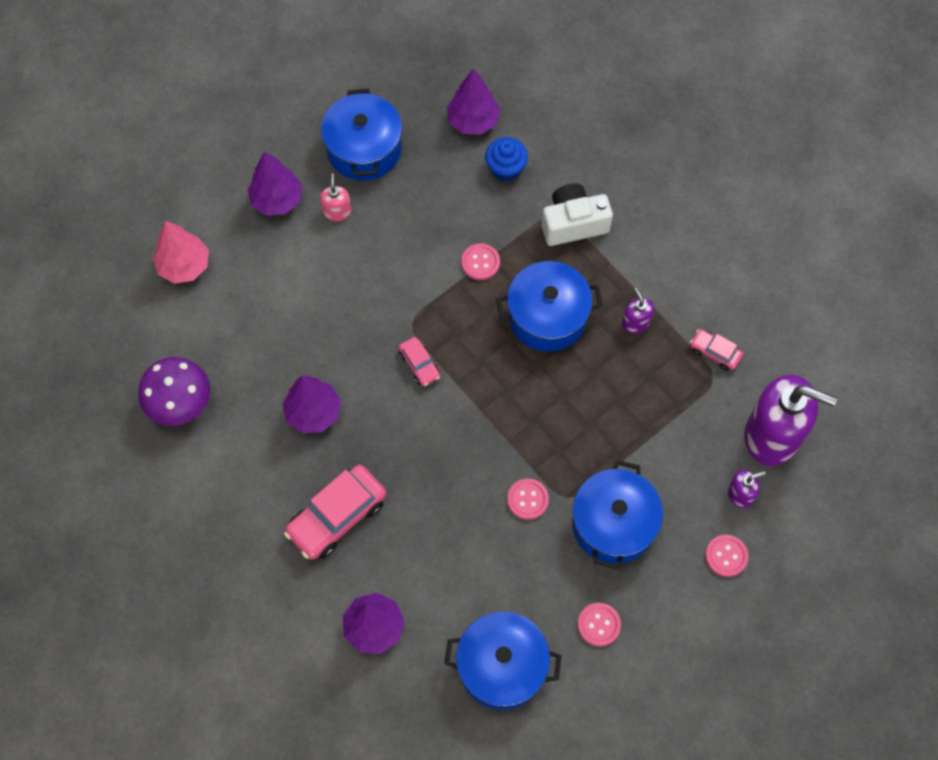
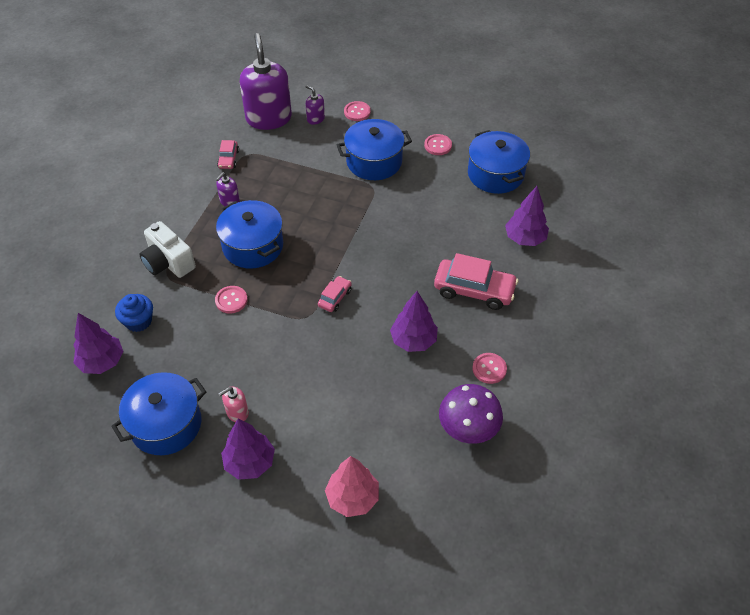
camera: 120 degrees left, 15 degrees down
pink button [507,479,549,520] -> pink button moved to [472,353,507,384]

